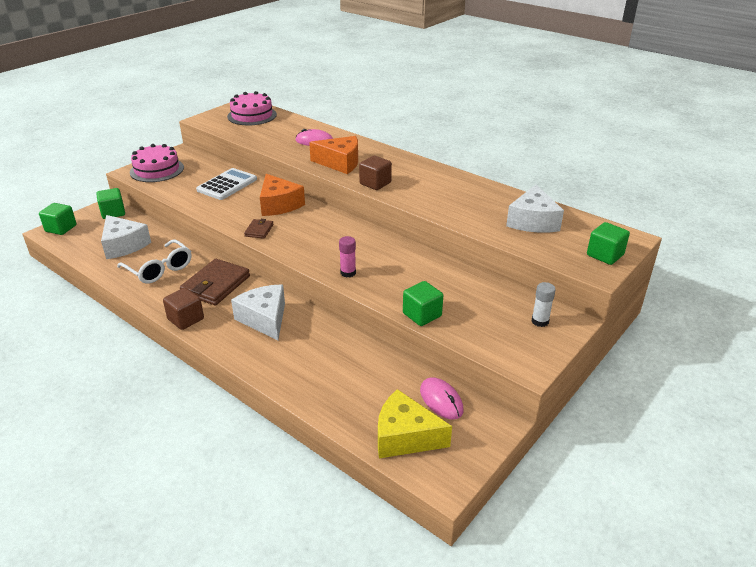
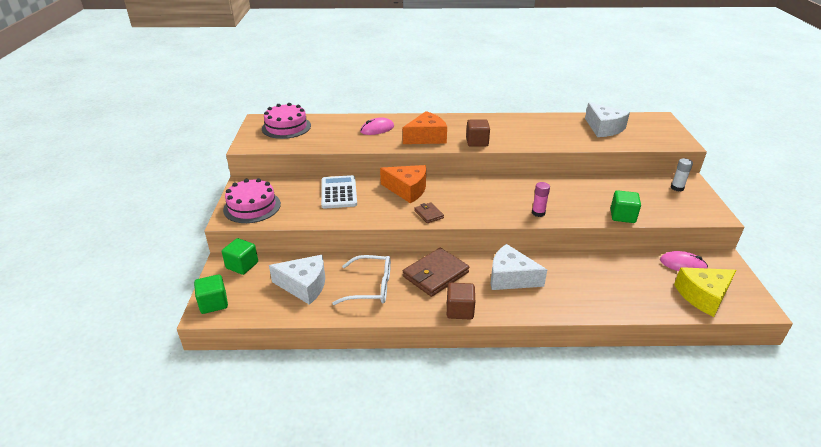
camera: 40 degrees left, 0 degrees up
brown wallet [180,259,250,305] -> brown wallet turned 60 degrees clockwise [403,248,469,297]
green cube [587,222,630,265] -> none

